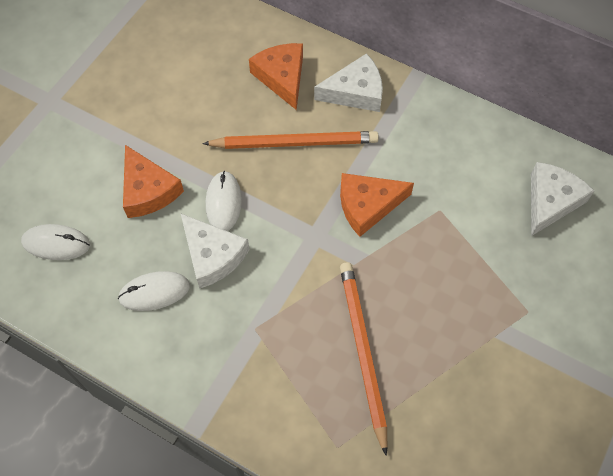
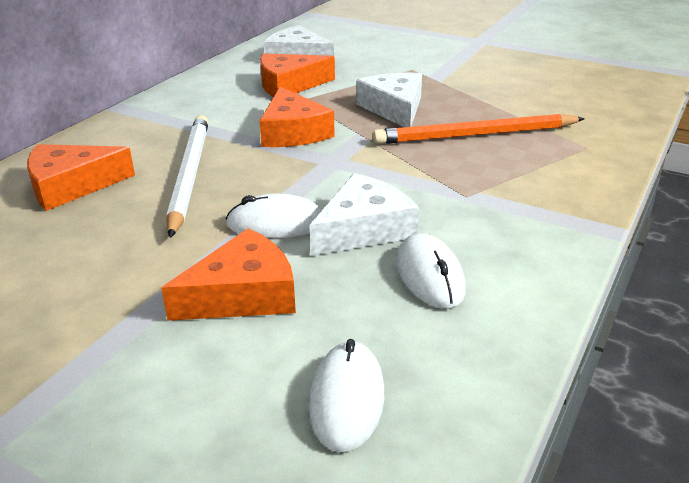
camera: 90 degrees left, 30 degrees down
orange pencil [202,131,379,149] -> white pencil [166,115,209,238]
white cheese [314,53,383,112] -> white cheese moved to [356,73,422,127]
none -> orange cheese [260,53,335,97]

